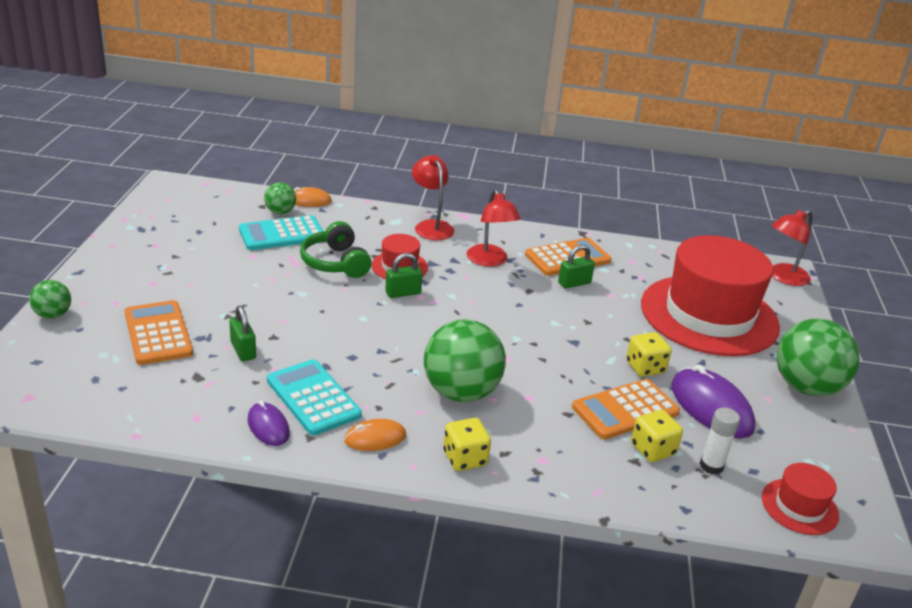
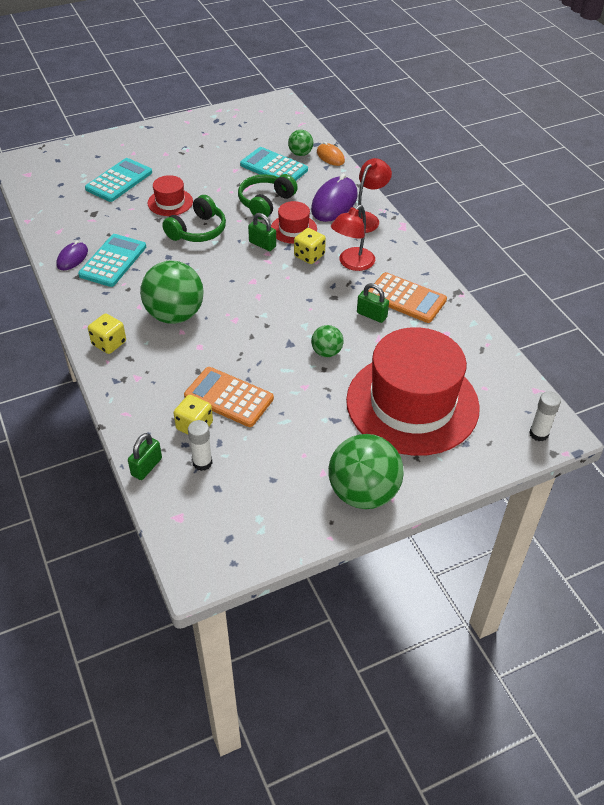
camera: 60 degrees right, 15 degrees up
green ball [29,280,71,319] -> green ball moved to [311,325,344,357]
orange calculator [124,300,193,365] -> turquoise calculator [85,158,152,202]
green padlock [229,305,256,361] -> green padlock moved to [128,433,162,480]
orange mouse [344,419,406,451] -> none
yellow dice [626,332,672,377] -> yellow dice moved to [294,228,326,264]
purple mouse [671,365,756,438] -> purple mouse moved to [311,173,357,222]
red hat [762,463,839,535] -> red hat moved to [148,175,193,216]
red lamp [771,210,812,286] -> white glue stick [529,391,561,441]
none -> green headphones [162,195,226,242]

